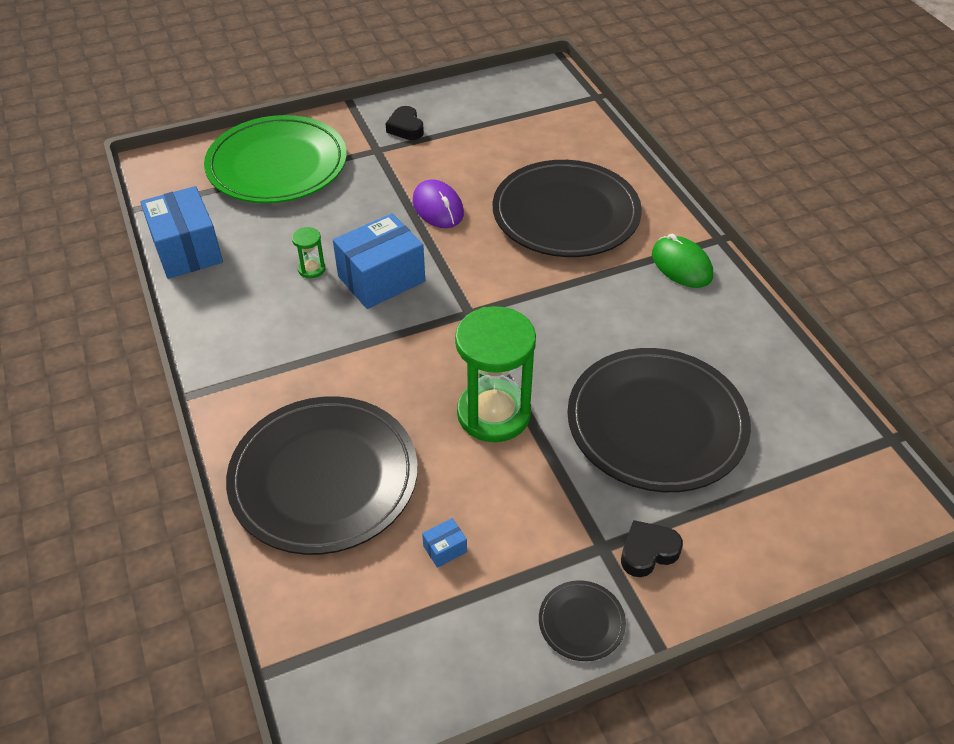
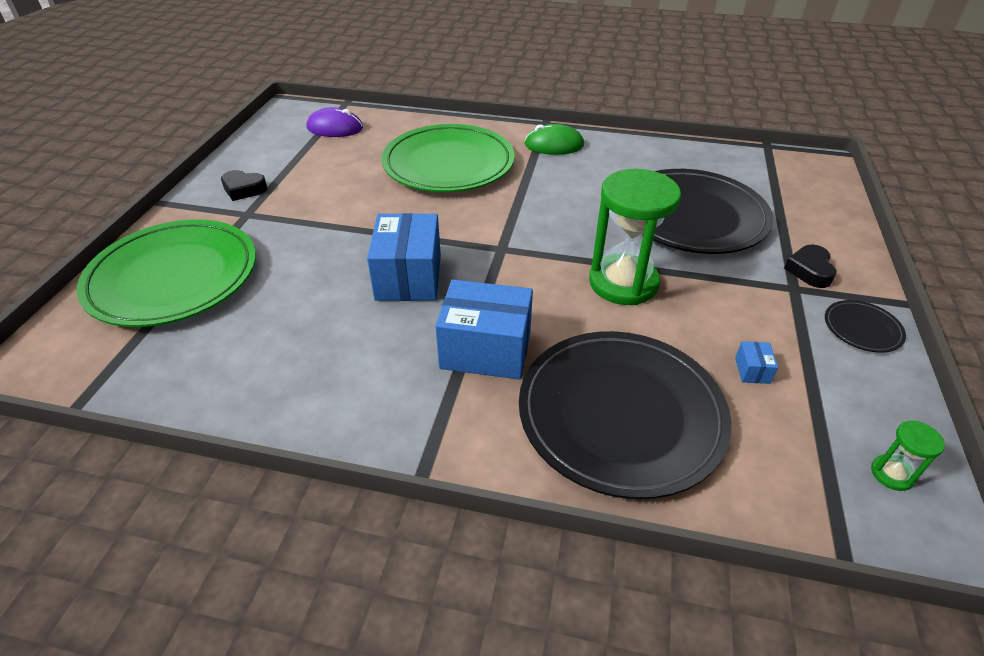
camera: 55 degrees left, 5 degrees down
blue box [140,186,223,279] -> blue box moved to [435,279,533,380]
green hourglass [292,227,326,278] -> green hourglass moved to [871,421,945,491]
purple mouse [413,179,464,228] -> purple mouse moved to [307,107,363,137]
black plate [493,160,642,257] -> green plate [381,124,515,192]

